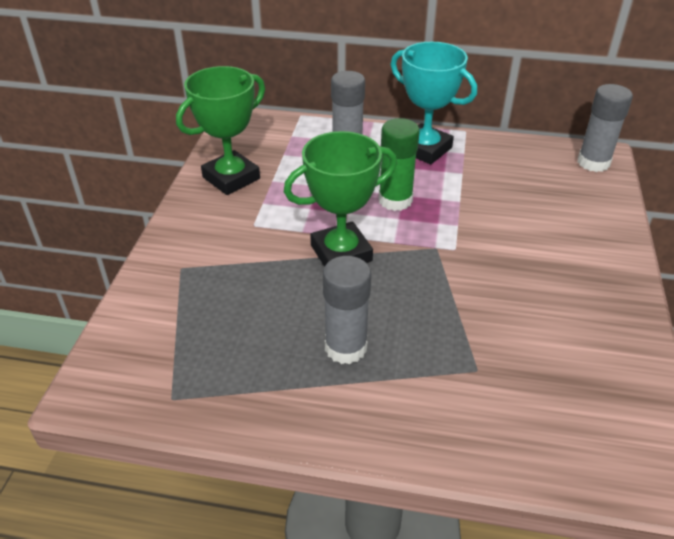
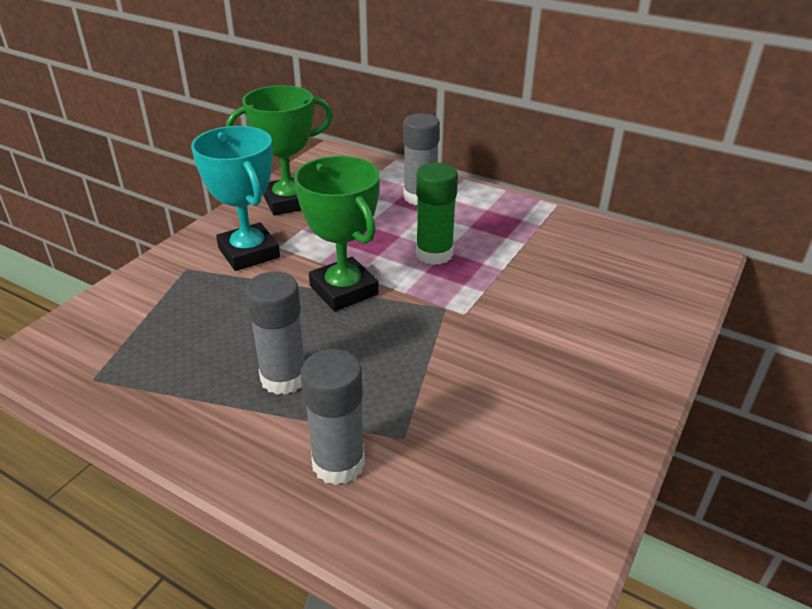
camera: 20 degrees right, 5 degrees down
green trophy [284,131,397,267] -> green trophy turned 60 degrees clockwise [294,156,380,311]
turquoise trophy [391,42,477,164] -> turquoise trophy moved to [191,126,280,271]
grey glue stick [578,84,633,172] -> grey glue stick moved to [301,349,365,485]

